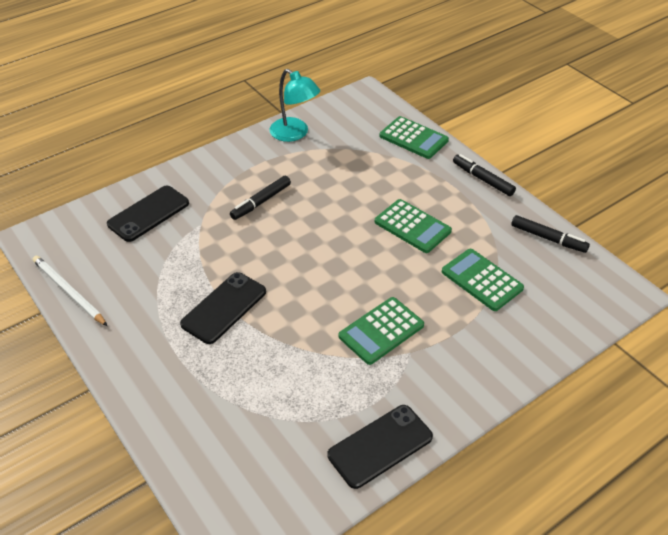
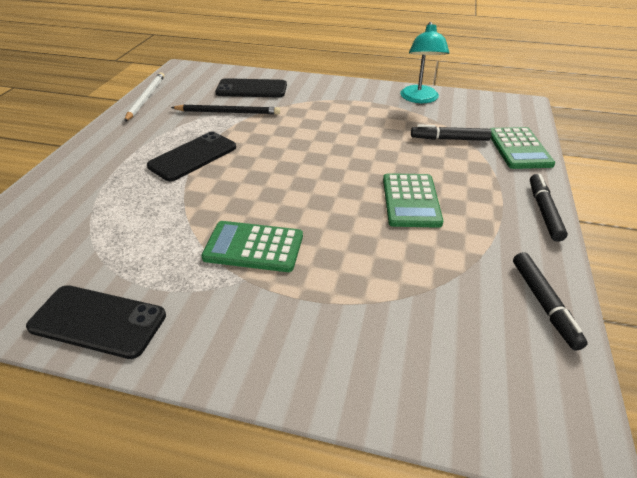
camera: 50 degrees right, 5 degrees down
black phone [180,272,266,344] -> black phone turned 45 degrees counterclockwise [147,131,236,181]
black marker [230,176,291,220] -> black marker moved to [411,124,492,141]
green calculator [442,249,524,311] -> none
none -> black pencil [171,105,280,114]

